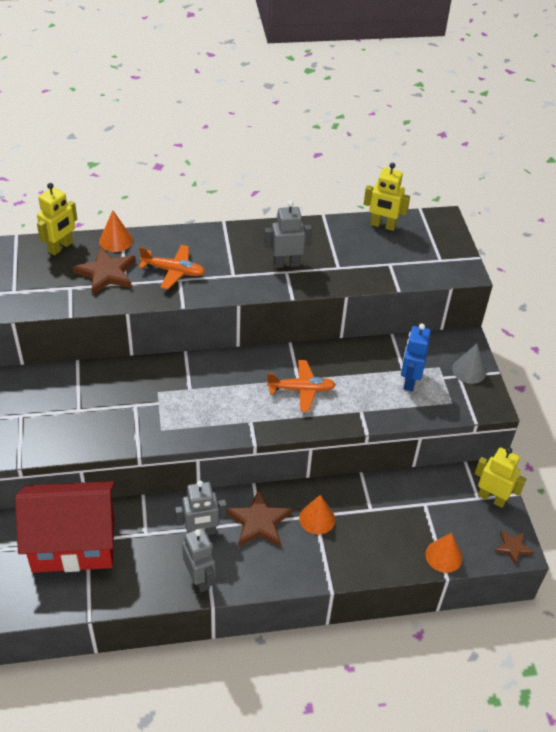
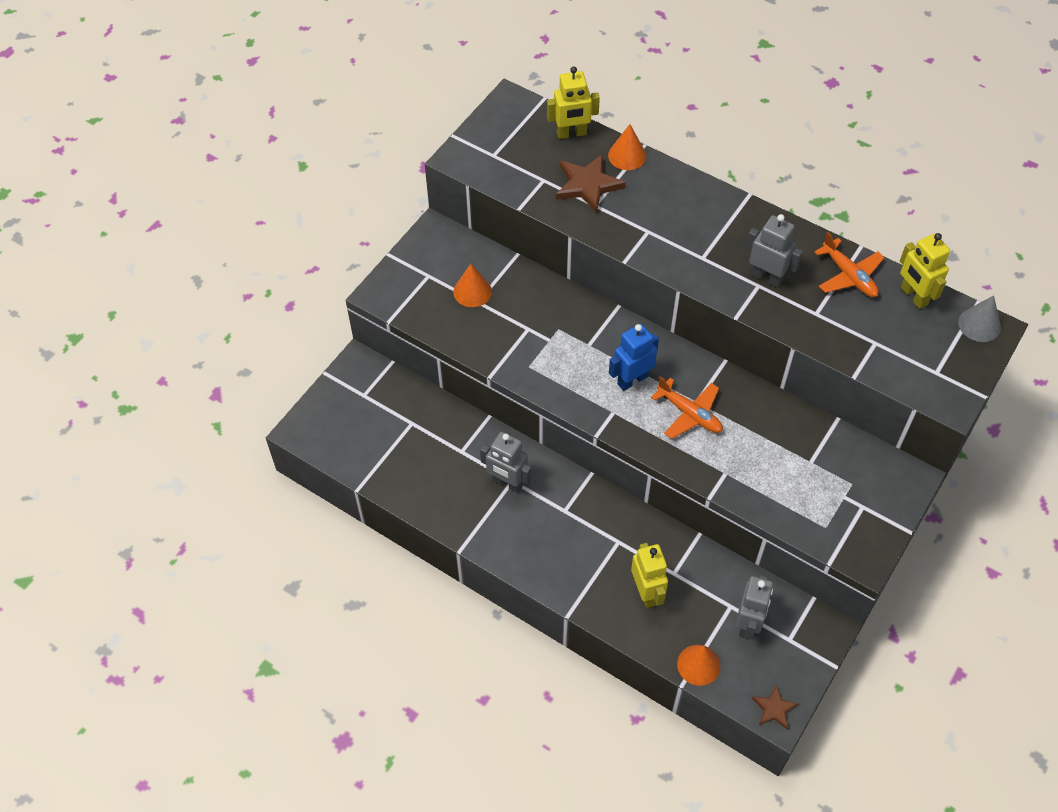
camera: 45 degrees right, 10 degrees up
red house [15,481,115,573] -> none
orange plane [139,245,205,289] -> orange plane moved to [814,232,885,297]
grey robot [182,528,216,593] -> grey robot moved to [736,575,773,639]
brown star [227,490,292,547] -> none
orange cone [299,495,335,534] -> orange cone moved to [453,264,492,307]
blue robot [401,324,431,391] -> blue robot moved to [609,324,659,391]
grey cone [452,344,486,384] -> grey cone moved to [958,295,1001,342]
yellow robot [475,447,526,508] -> yellow robot moved to [631,543,668,608]

